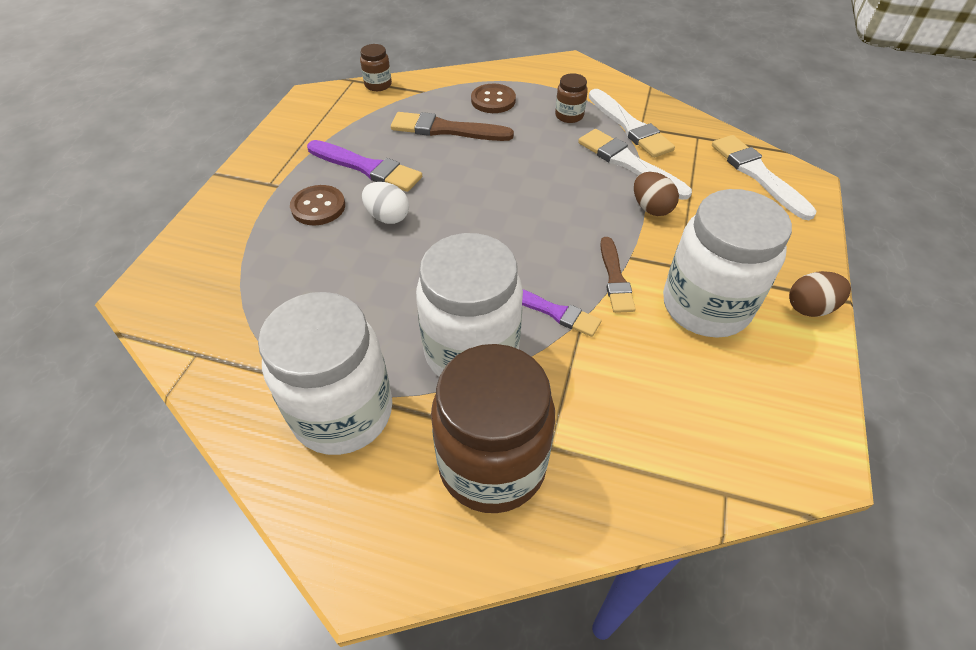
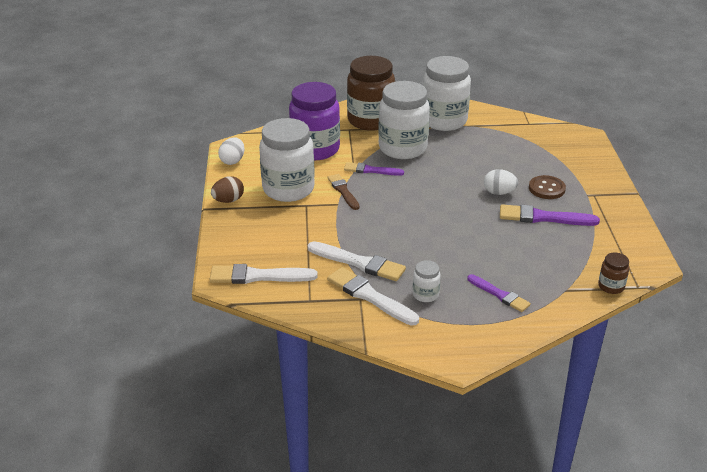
camera: 160 degrees right, 15 degrees down
brown brush [391,112,514,141] -> none
brown button [471,84,516,113] -> purple brush [467,274,531,312]
brown jar [555,73,588,123] -> white jar [413,260,441,302]
brown egg [634,172,679,216] -> none
white brush [712,135,816,220] -> white brush turned 135 degrees clockwise [210,264,318,284]
none -> white egg [218,138,245,165]
none -> purple jar [289,82,340,160]

